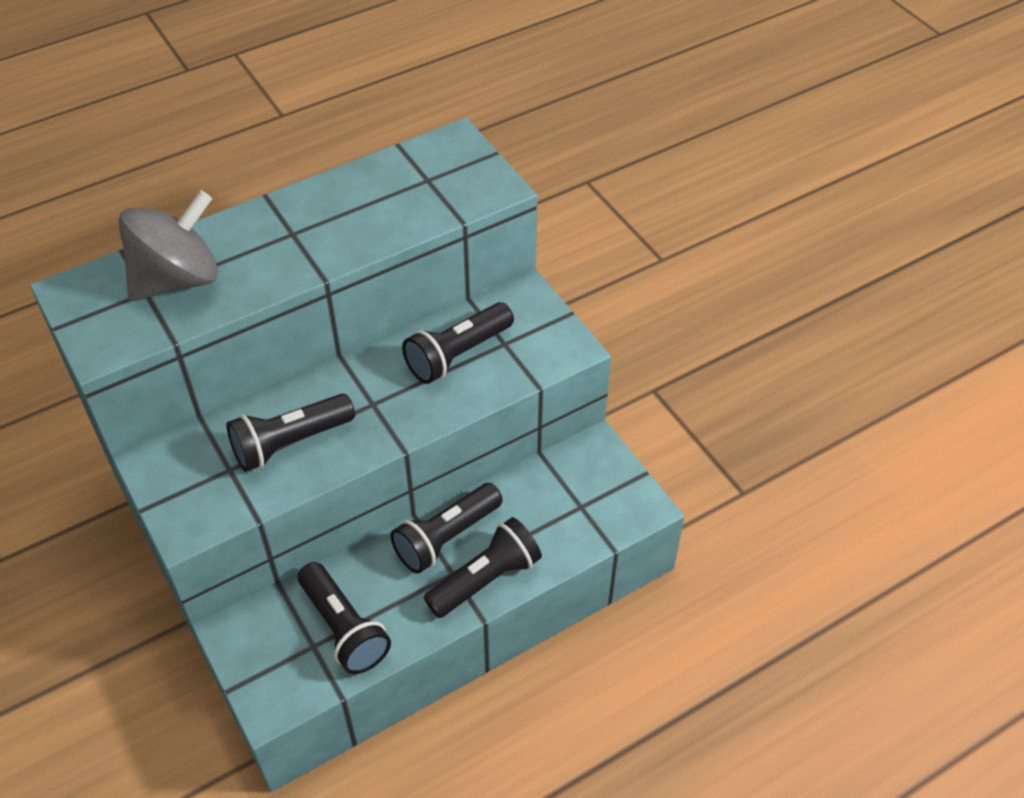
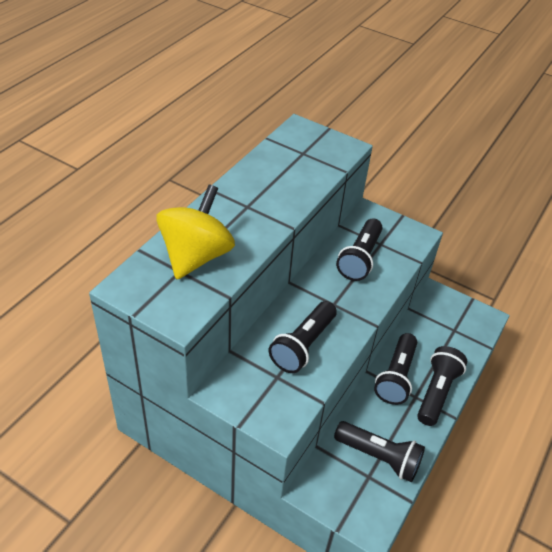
camera: 30 degrees left, 5 degrees down
grey spinning top [118,190,218,301] -> yellow spinning top [156,184,235,279]

